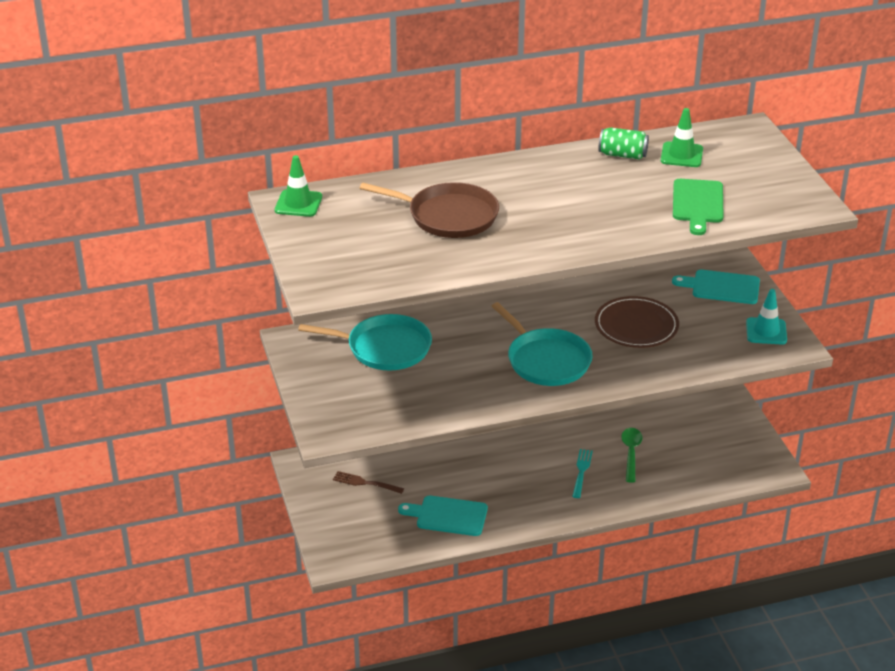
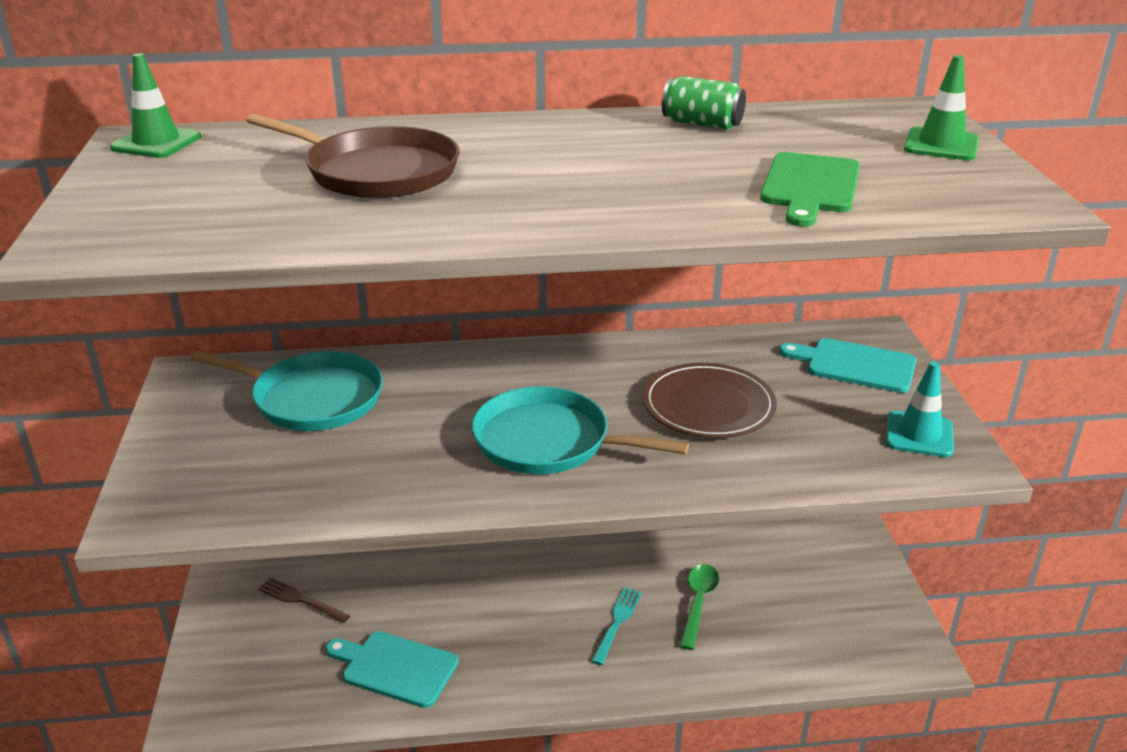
camera: 10 degrees right, 5 degrees down
turquoise pan [492,302,593,386] -> turquoise pan turned 135 degrees clockwise [472,386,689,474]
green traffic cone [661,108,703,167] -> green traffic cone moved to [904,55,979,160]

